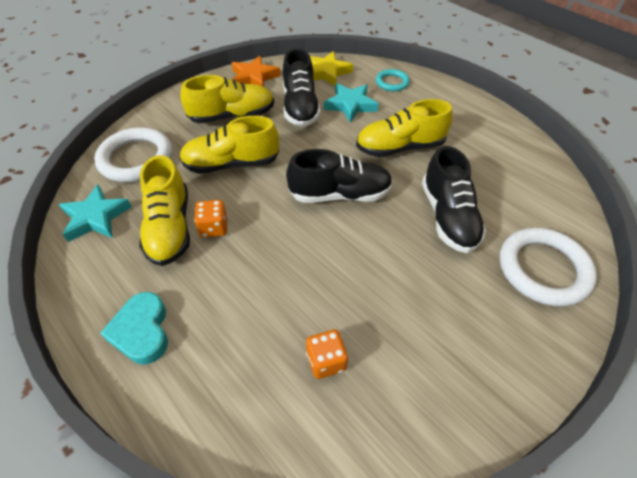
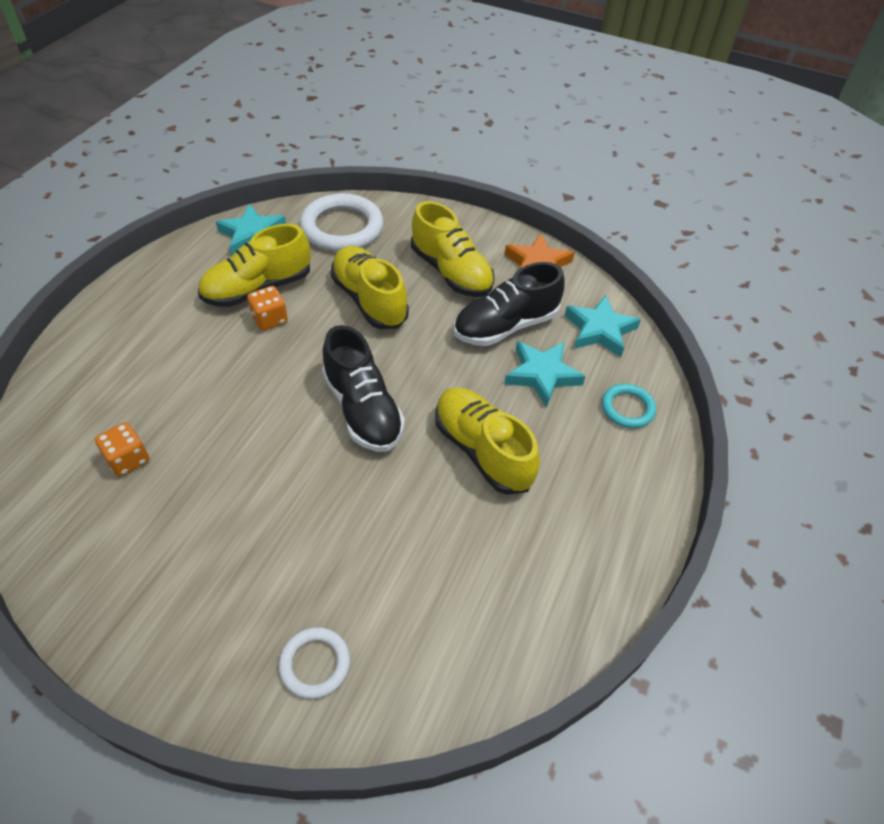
camera: 65 degrees right, 0 degrees up
turquoise heart [100,292,168,364] -> none
yellow star [310,51,353,86] -> turquoise star [564,295,641,357]
black shoe [422,146,486,253] -> none
white ring [500,228,597,307] -> white ring [279,627,350,699], size x0.54

